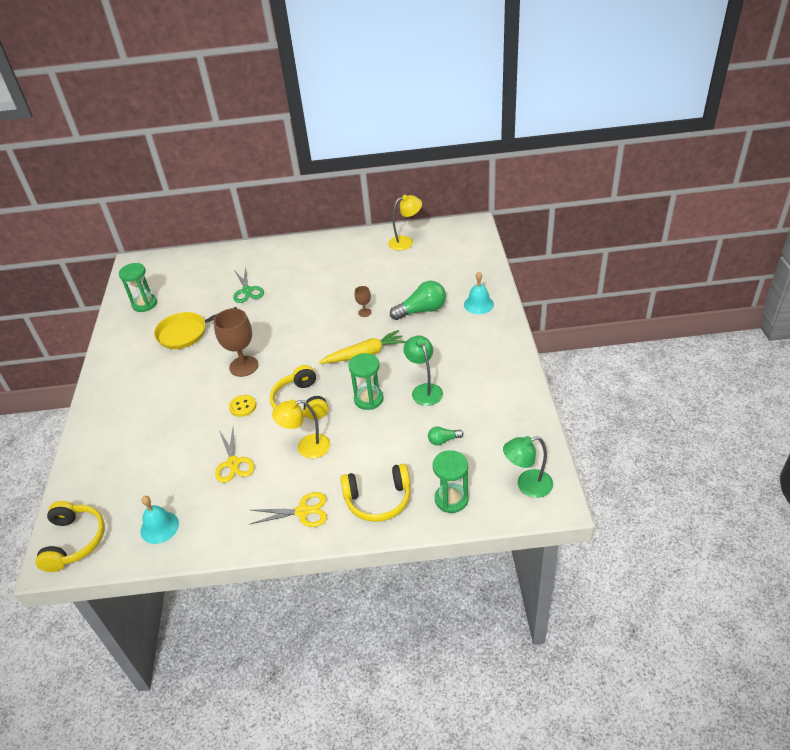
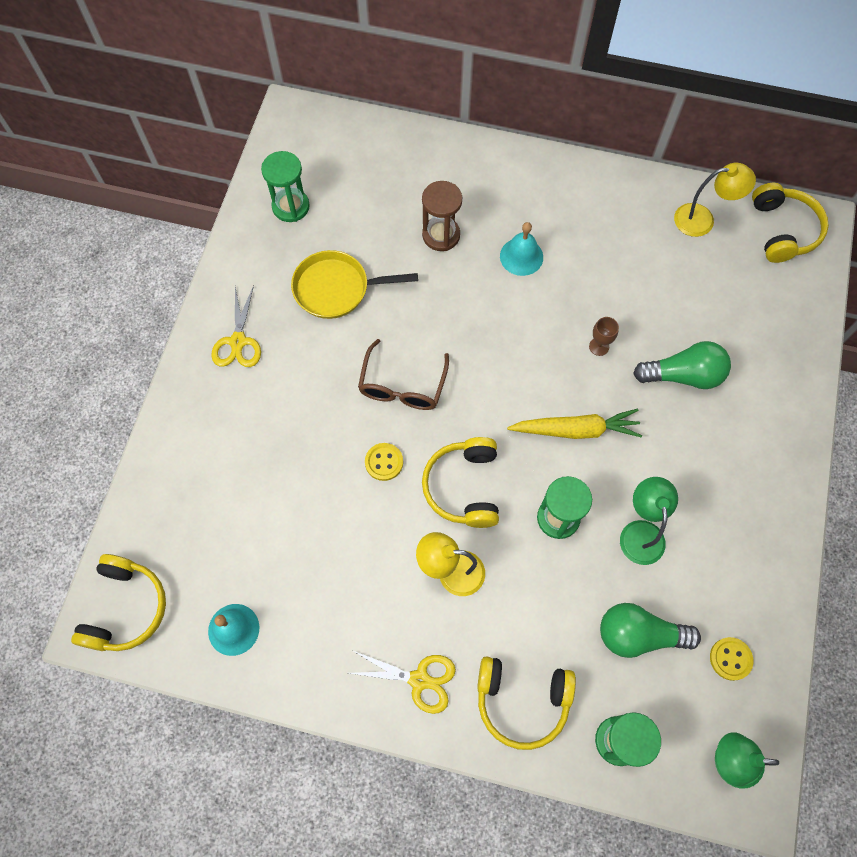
camera: 15 degrees right, 25 degrees up
brown goblet [213,308,259,377] -> brown glasses [358,339,449,410]
yellow scissors [215,428,255,483] -> yellow scissors moved to [211,285,261,367]
green scissors [233,266,264,303] -> brown hourglass [422,181,462,251]
green light bulb [428,426,464,445] -> green light bulb [600,603,701,658], size x1.94
turquoise bell [464,272,494,314] -> turquoise bell moved to [500,222,543,276]
none -> yellow button [710,637,753,681]
none -> yellow headphones [752,183,829,263]

